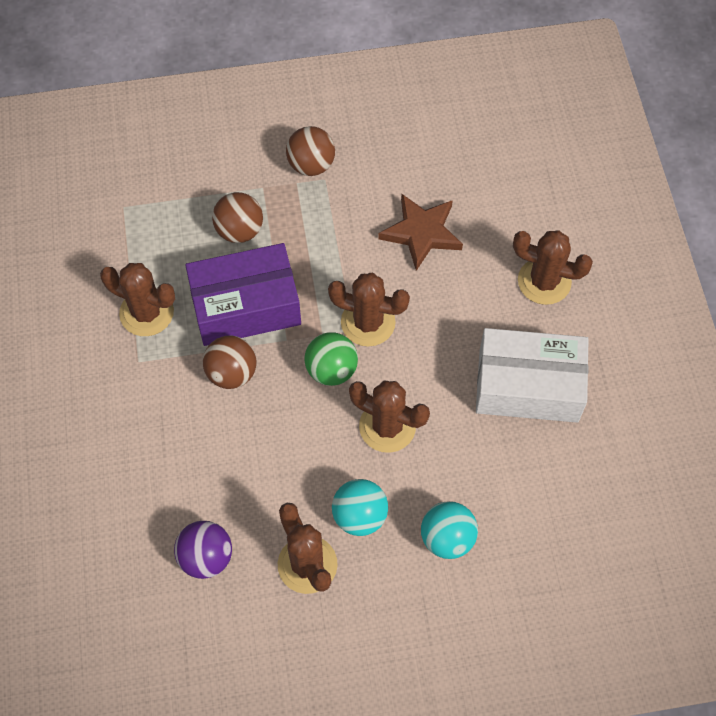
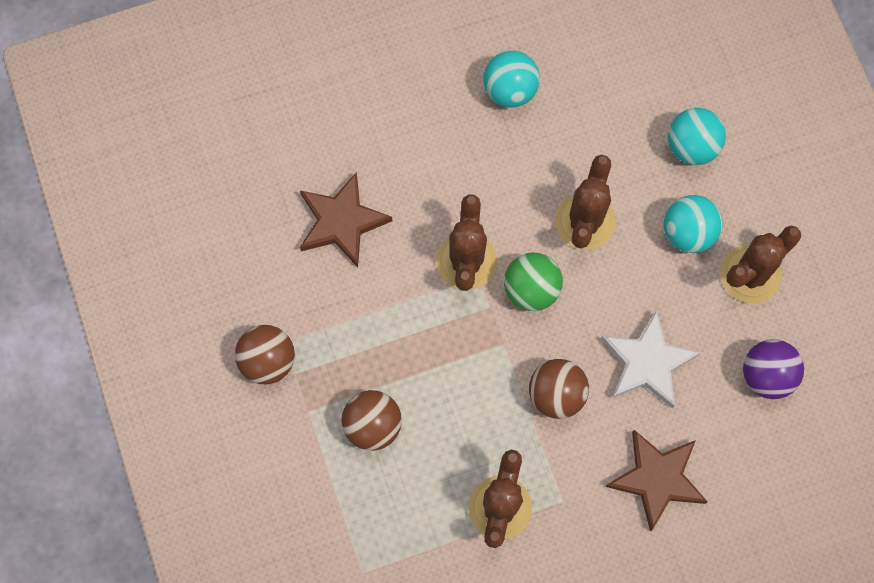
camera: 100 degrees left, 10 degrees up
purple box [185,243,301,346] -> none
white box [476,328,589,423] -> turquoise ball [483,50,540,108]
brown cactus [513,230,593,305] -> none
none -> white star [601,311,701,409]
none -> brown star [605,430,708,532]

